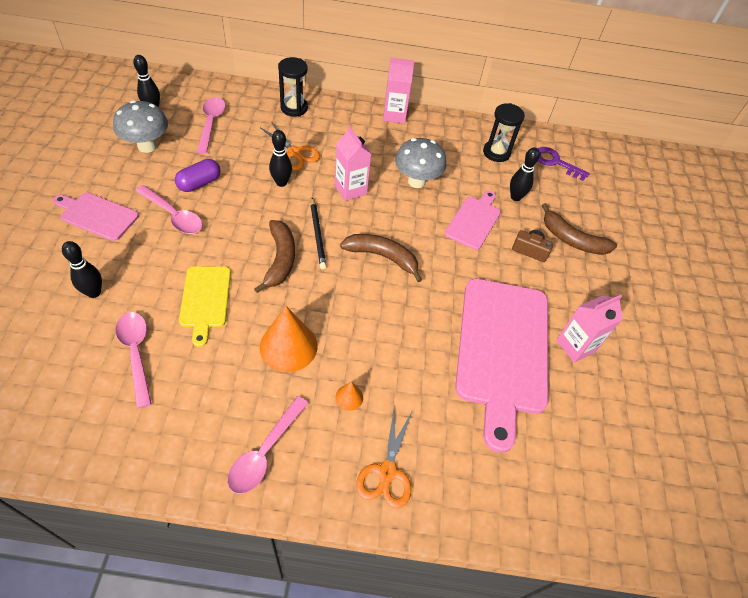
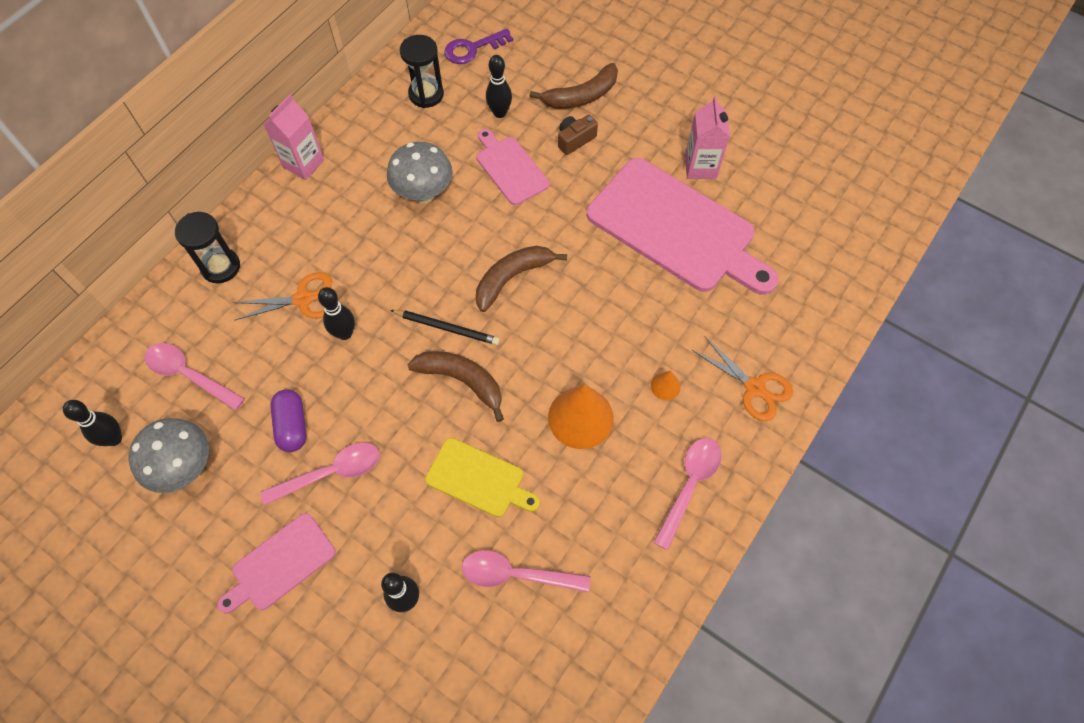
camera: 55 degrees left, 10 degrees up
pink spoon [227,396,308,494] -> pink spoon turned 120 degrees counterclockwise [653,438,722,550]
pink carton [335,126,371,201] -> none

